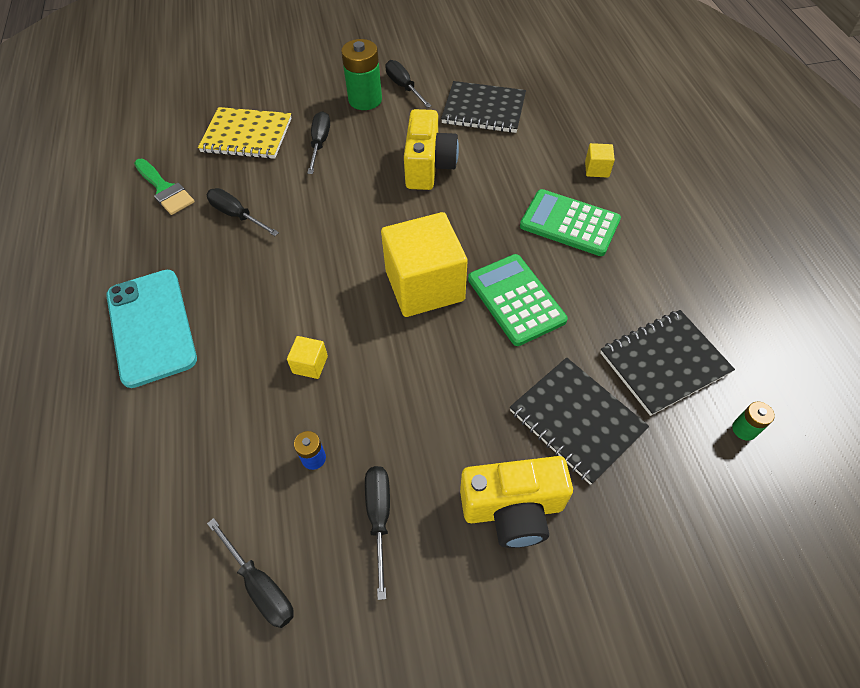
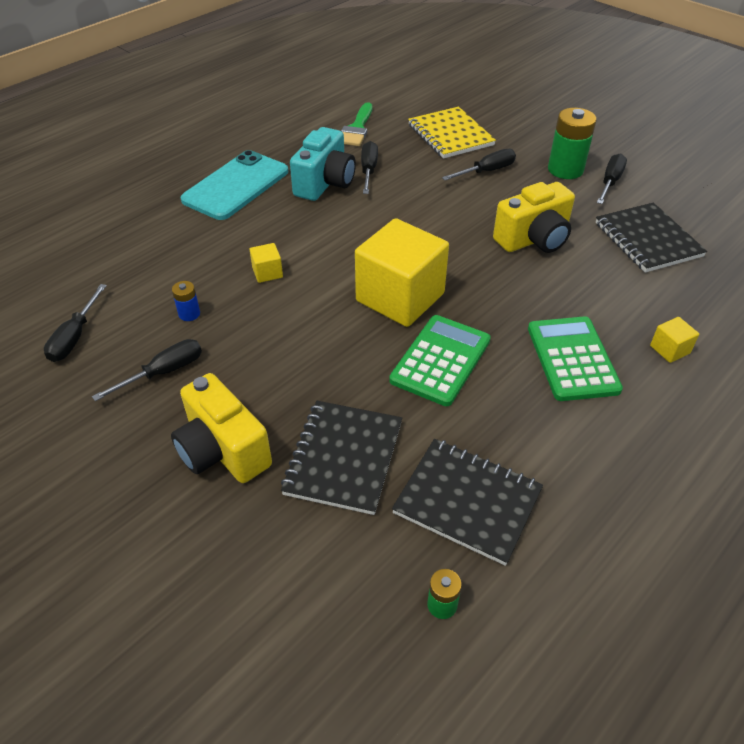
camera: 55 degrees right, 10 degrees down
none -> turquoise camera [290,127,356,201]

